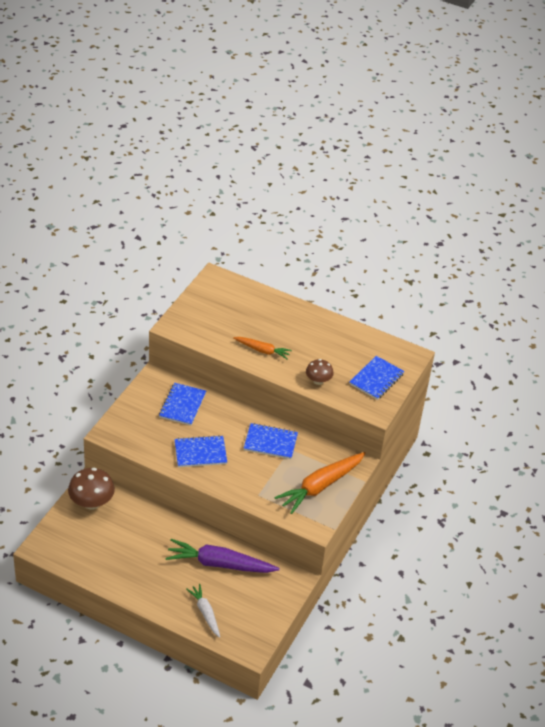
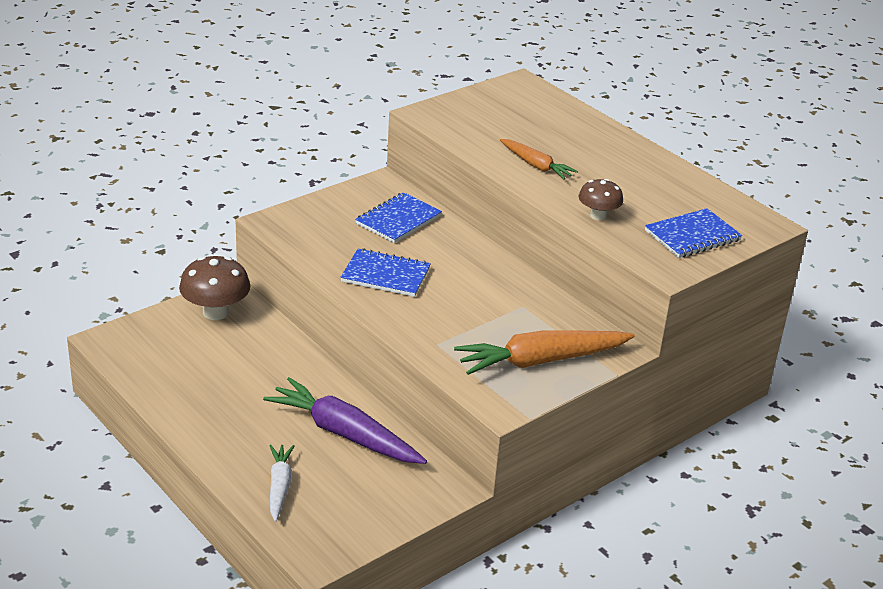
camera: 25 degrees right, 10 degrees down
blue notebook [244,423,298,459] -> none

